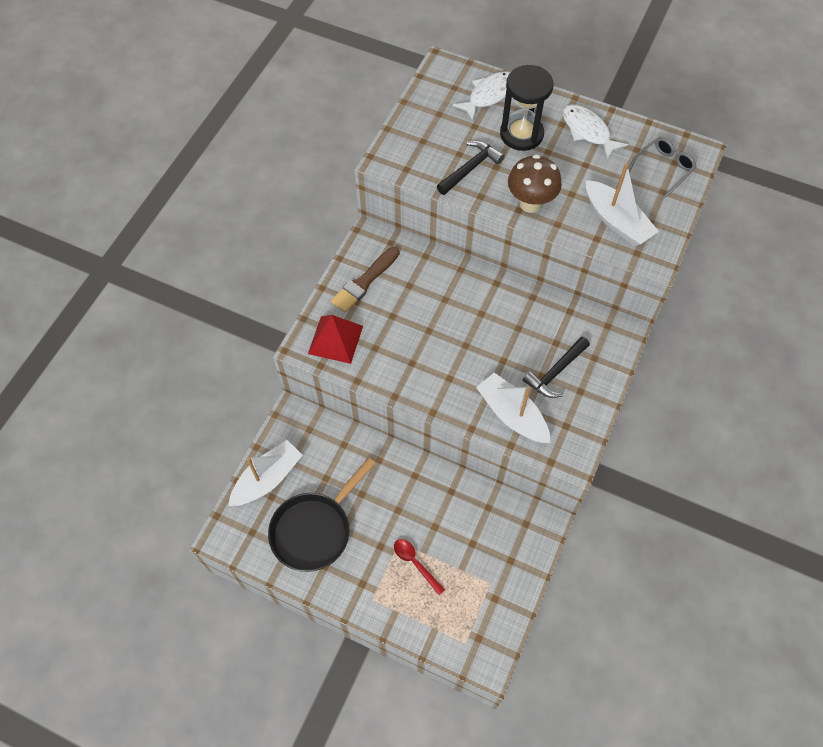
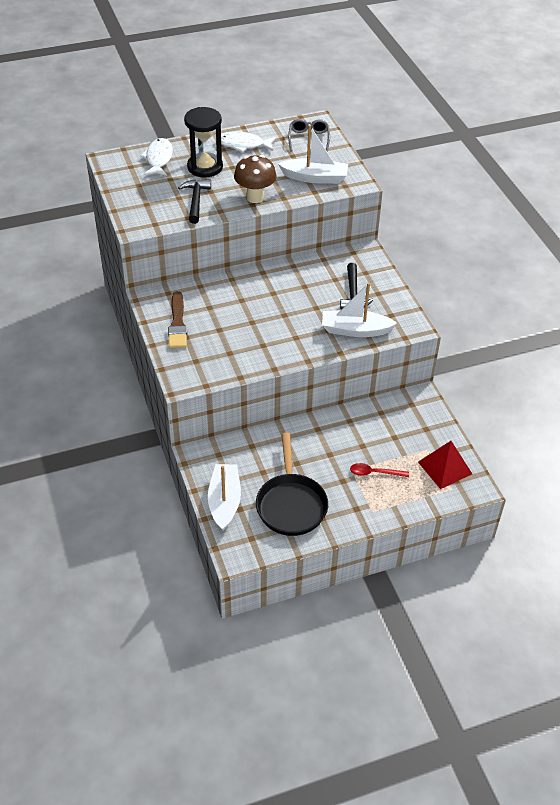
camera: 45 degrees left, 15 degrees down
red pyramid [308,315,363,364] -> red pyramid moved to [418,441,472,489]

